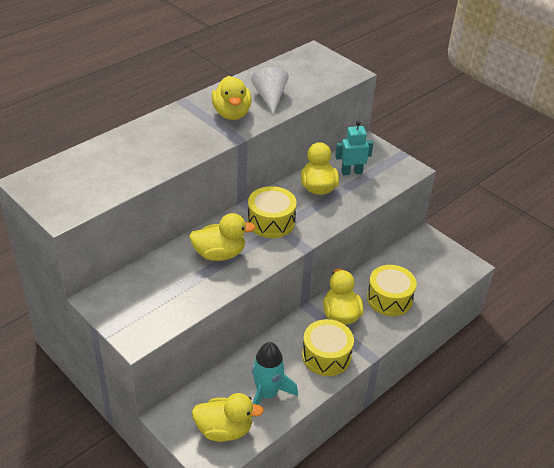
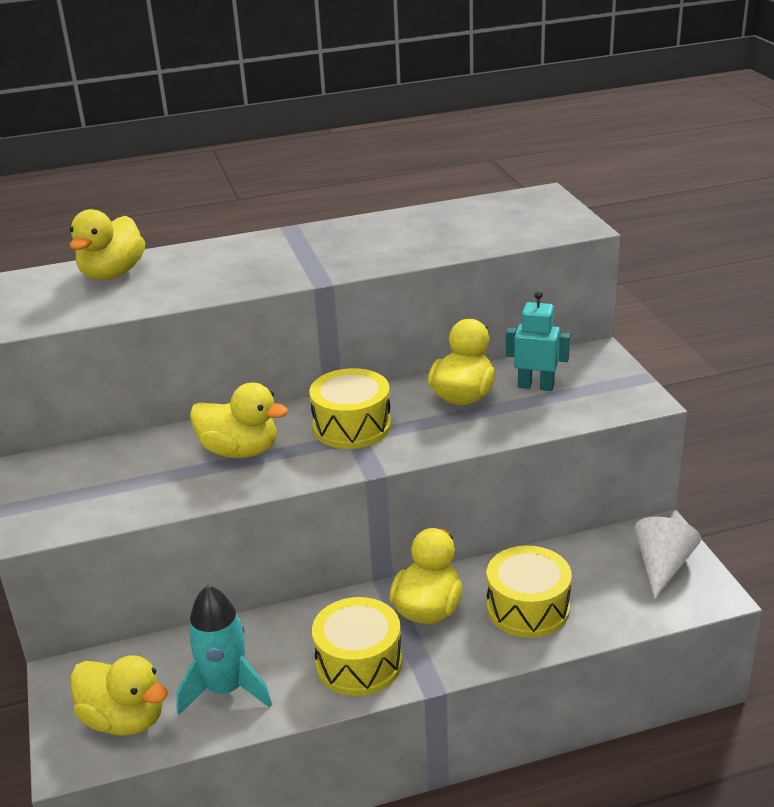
camera: 30 degrees right, 10 degrees down
yellow duck [212,76,252,120] -> yellow duck moved to [70,209,145,280]
white cone [251,67,289,114] -> white cone moved to [635,517,701,599]

